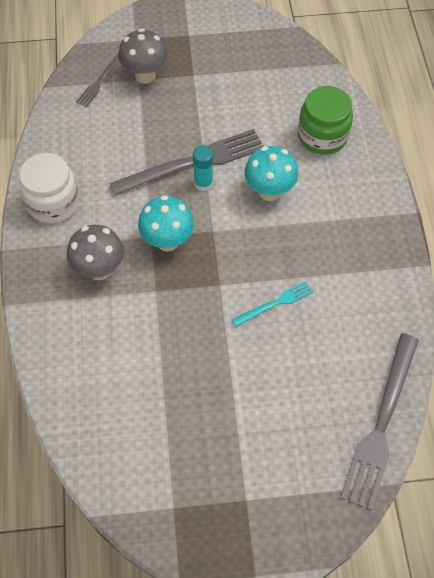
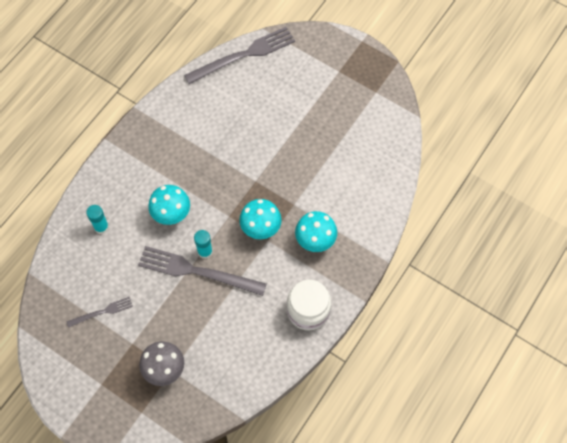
camera: 140 degrees left, 5 degrees up
grey mushroom [67,225,124,280] -> turquoise mushroom [295,211,337,252]
grey fork [76,53,119,107] -> grey fork moved to [66,297,133,328]
turquoise fork [232,281,313,327] -> none
green jar [298,86,353,155] -> turquoise glue stick [86,205,109,234]

